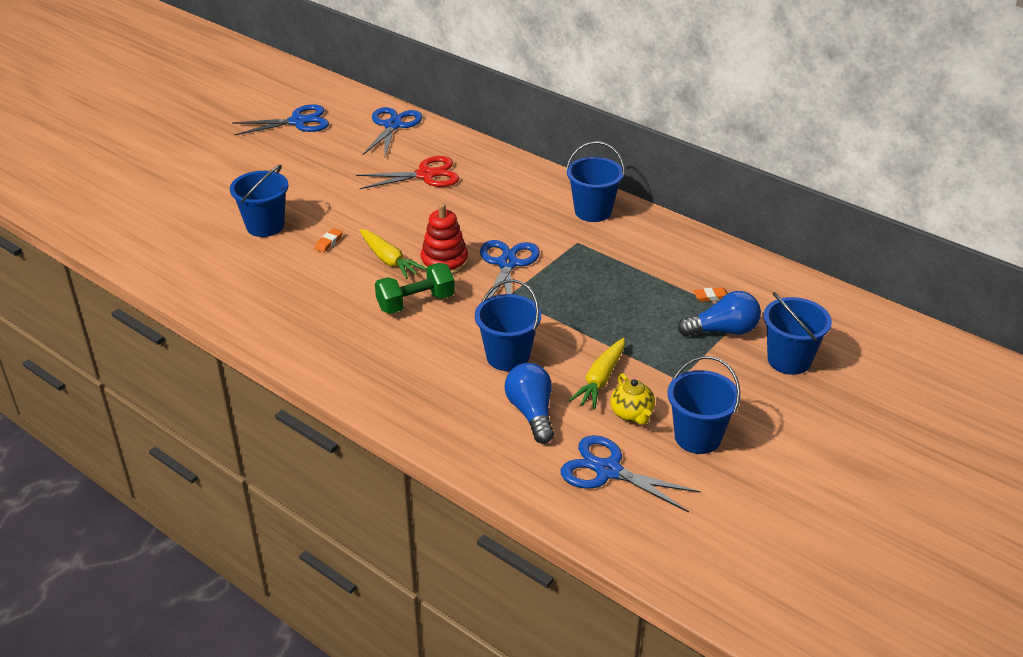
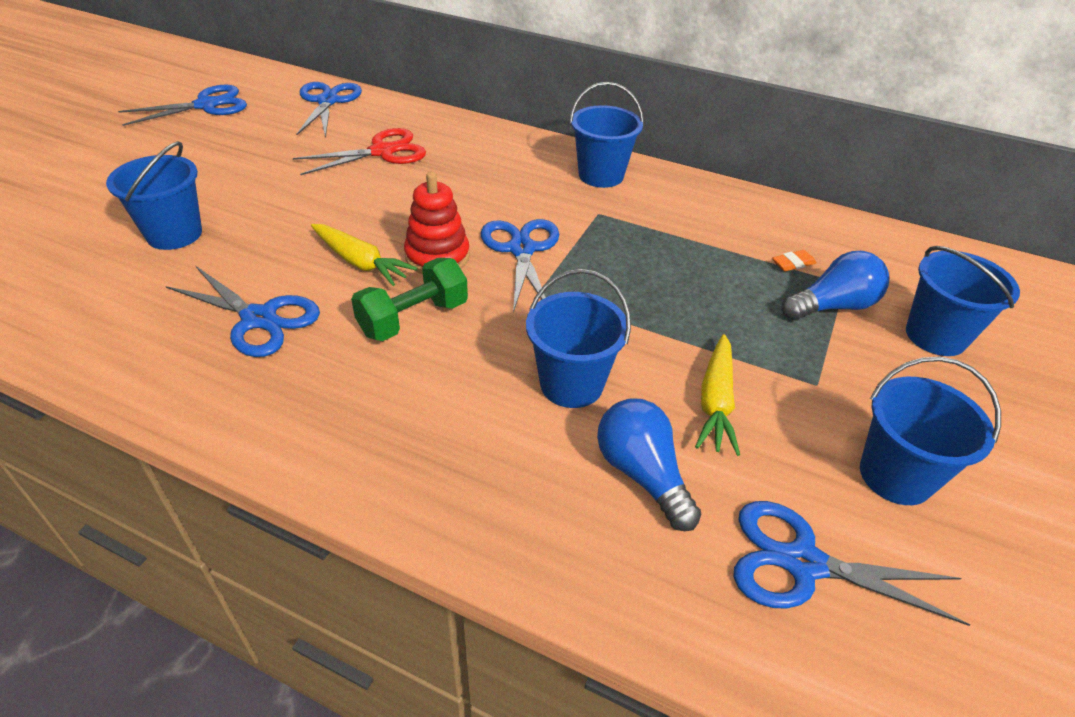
camera: 15 degrees left, 5 degrees up
orange eraser [314,228,343,253] -> none
yellow teapot [610,373,655,425] -> none
none -> blue scissors [166,266,320,357]

